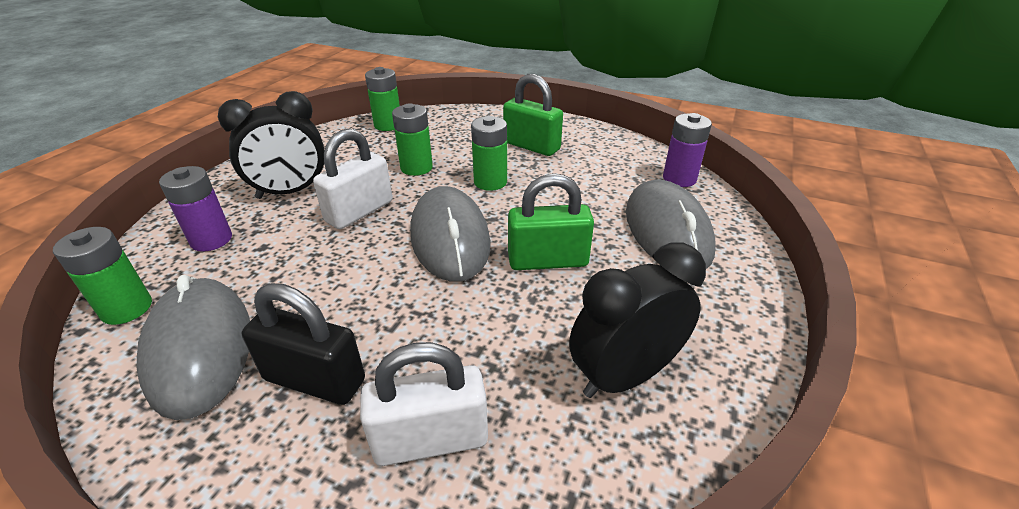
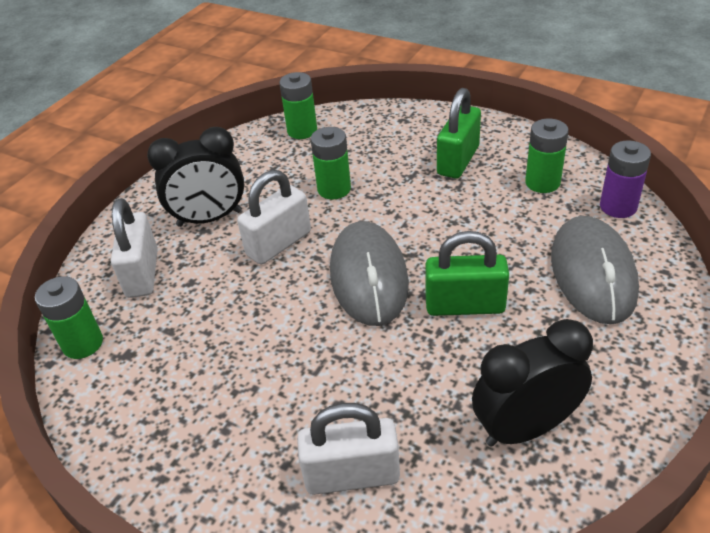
camera: 10 degrees right, 5 degrees up
grey mouse [137,275,250,420] -> none
purple battery [159,166,232,252] -> white padlock [111,198,158,298]
black padlock [242,283,365,405] -> none
green battery [471,116,507,191] -> green battery moved to [525,118,569,193]
green padlock [503,74,563,156] -> green padlock turned 75 degrees clockwise [437,88,481,178]

